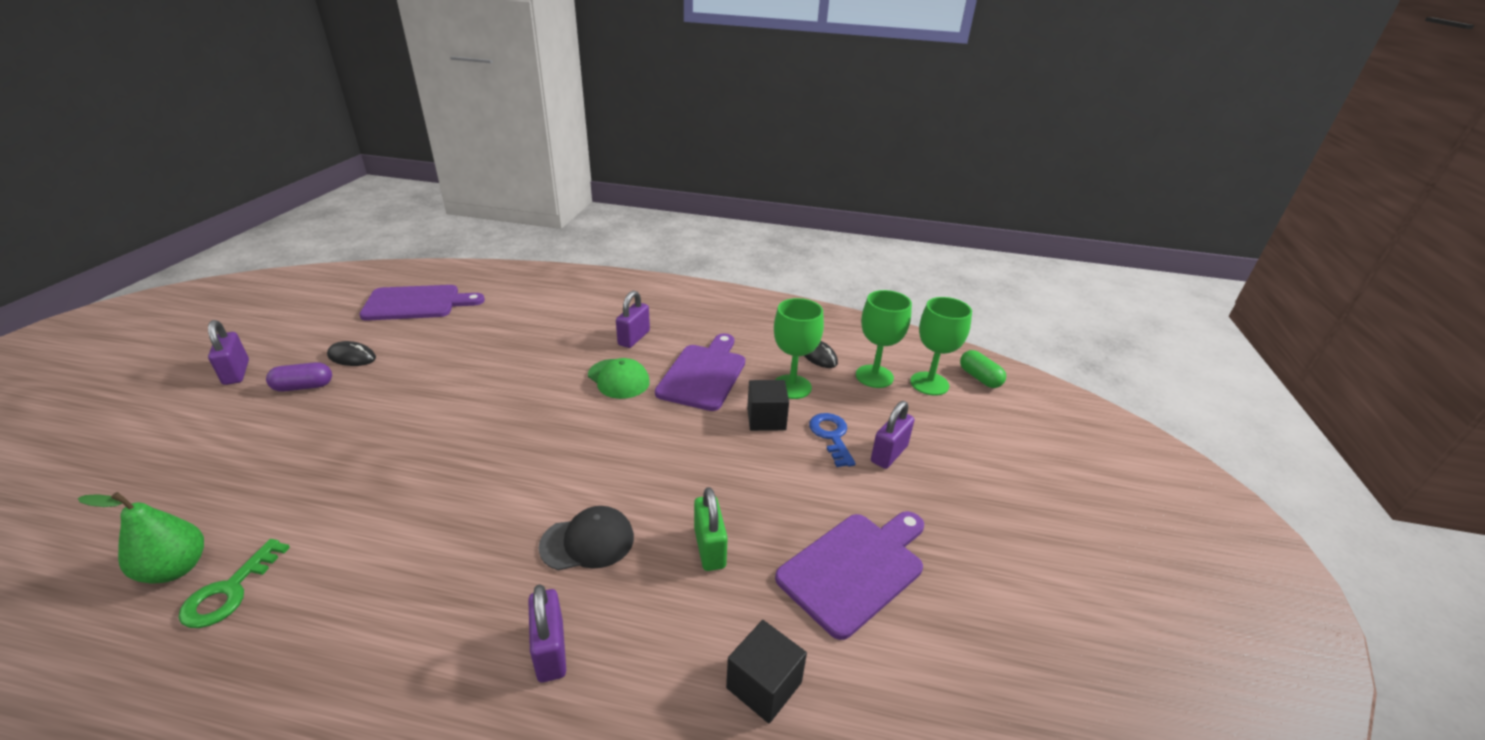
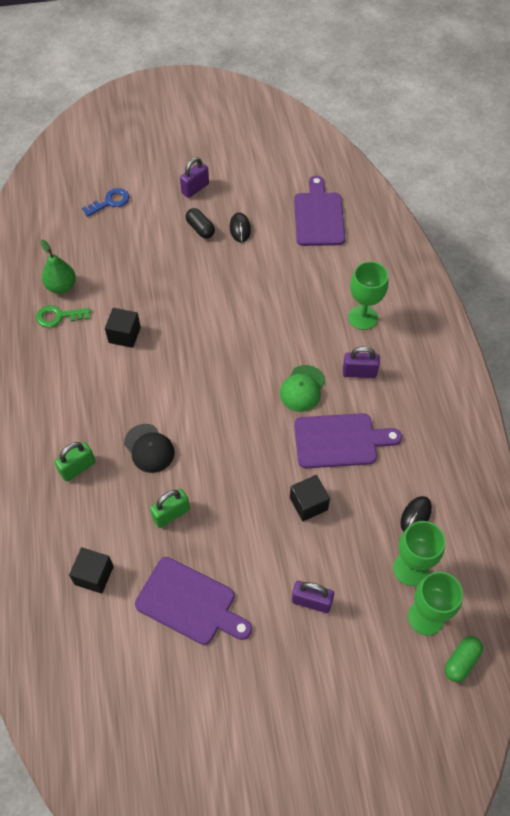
camera: 70 degrees right, 25 degrees up
purple capsule [266,362,332,392] -> black capsule [186,208,215,239]
purple cutting board [359,285,485,320] -> purple cutting board turned 150 degrees counterclockwise [294,176,345,246]
purple padlock [528,584,566,682] -> green padlock [54,442,96,481]
green goblet [774,298,824,399] -> green goblet moved to [348,261,388,330]
blue key [809,413,856,467] -> blue key moved to [82,188,130,217]
none -> black cube [105,308,141,348]

